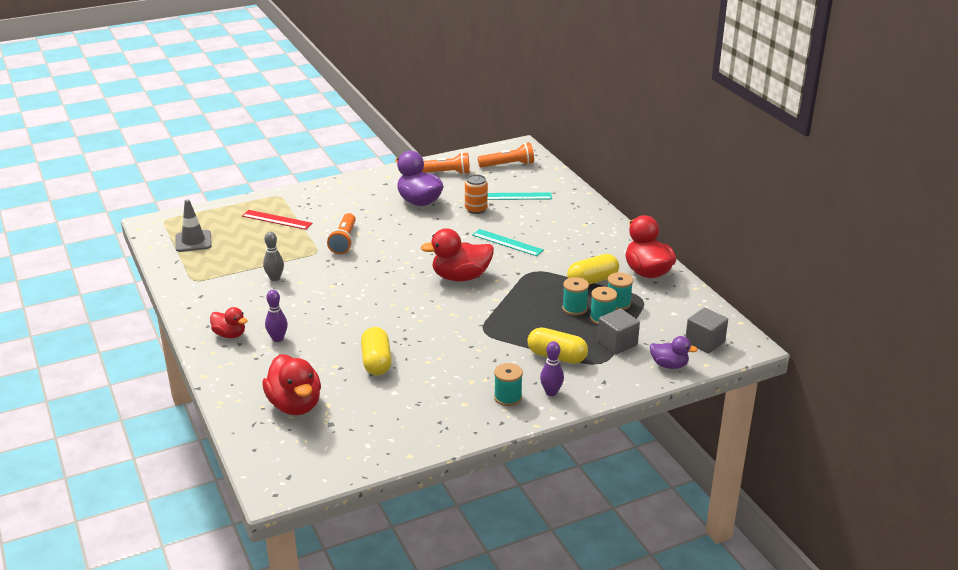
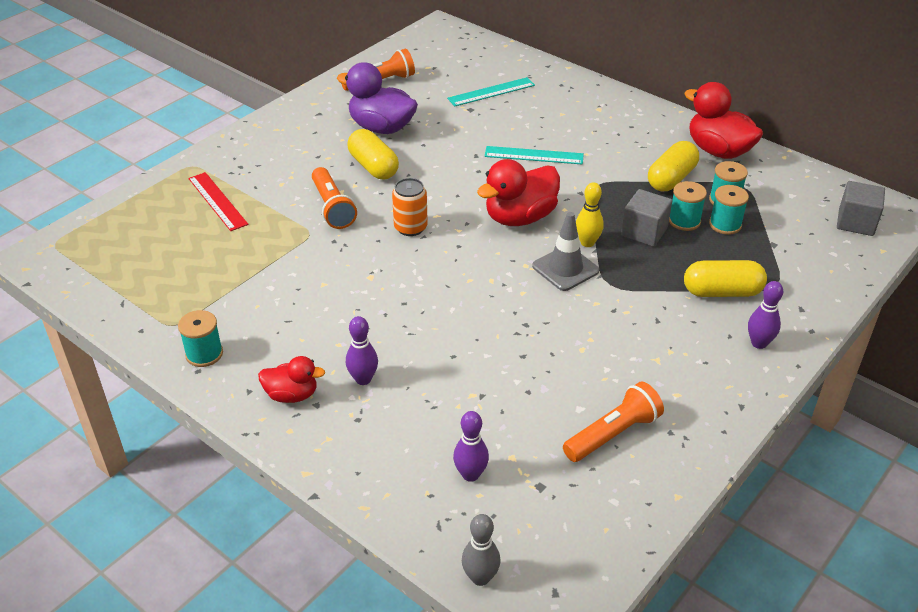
camera: 25 degrees left, 10 degrees up
grey traffic cone [175,199,212,252] -> grey traffic cone moved to [532,212,599,291]
red ruler [242,210,313,230] -> red ruler turned 60 degrees clockwise [188,172,248,231]
red duck [262,354,321,415] -> purple bowling pin [453,411,489,482]
grey bowling pin [263,232,284,281] -> grey bowling pin moved to [462,514,501,586]
yellow capsule [361,327,392,375] -> yellow capsule moved to [348,129,399,180]
orange can [465,174,488,214] -> orange can moved to [392,178,428,236]
orange flashlight [478,143,534,167] -> orange flashlight moved to [563,382,664,462]
turquoise spool [494,363,523,406] -> turquoise spool moved to [178,310,223,367]
grey cube [597,309,640,354] -> grey cube moved to [621,189,672,247]
purple duck [650,336,698,369] -> none
none -> yellow bowling pin [576,182,604,247]

